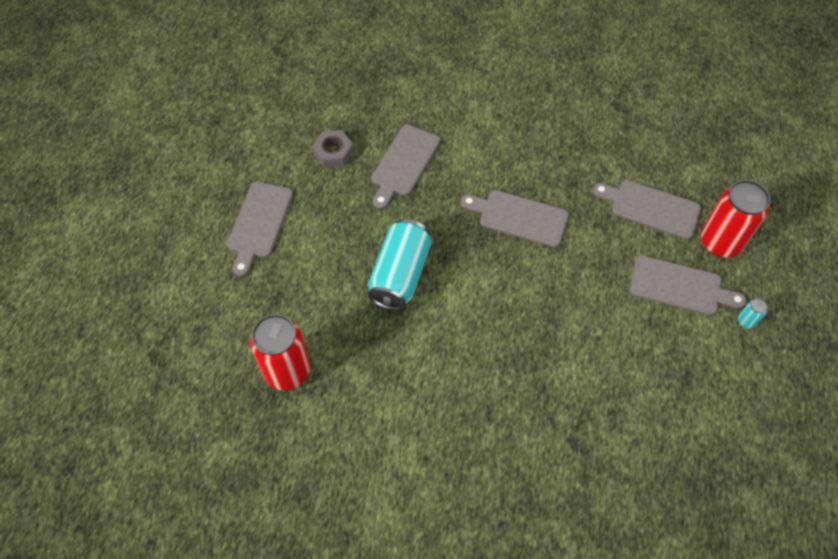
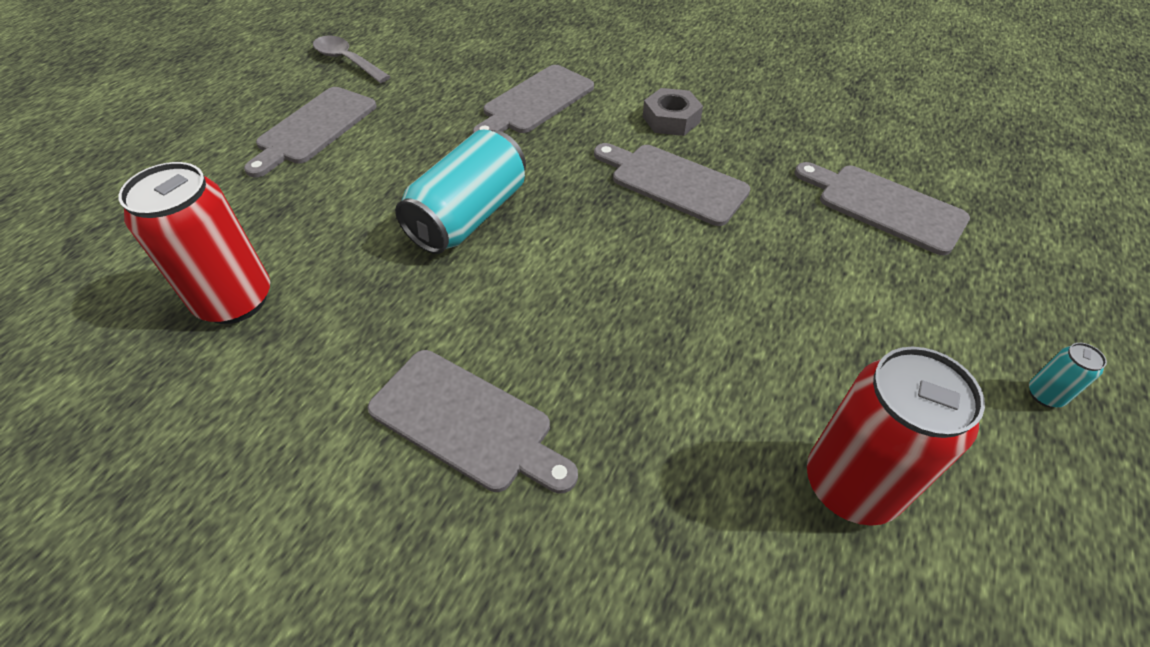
camera: 15 degrees right, 10 degrees down
grey nut [312,130,354,168] -> grey nut moved to [643,88,703,136]
grey cutting board [629,255,746,315] -> grey cutting board moved to [367,350,578,493]
red can [701,180,770,258] -> red can moved to [807,347,985,526]
none -> grey spoon [313,35,391,83]

